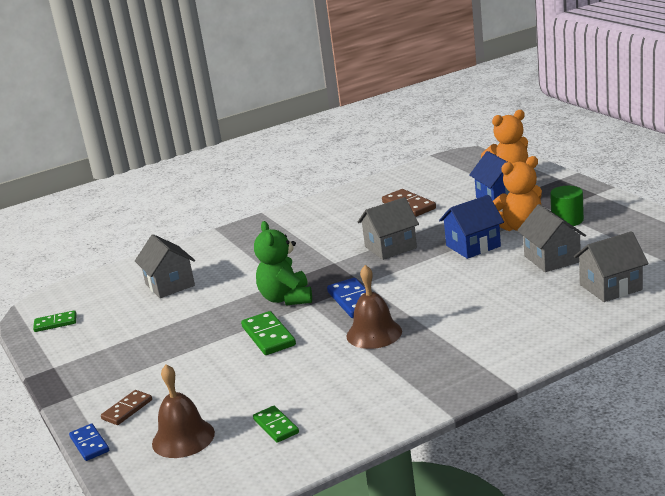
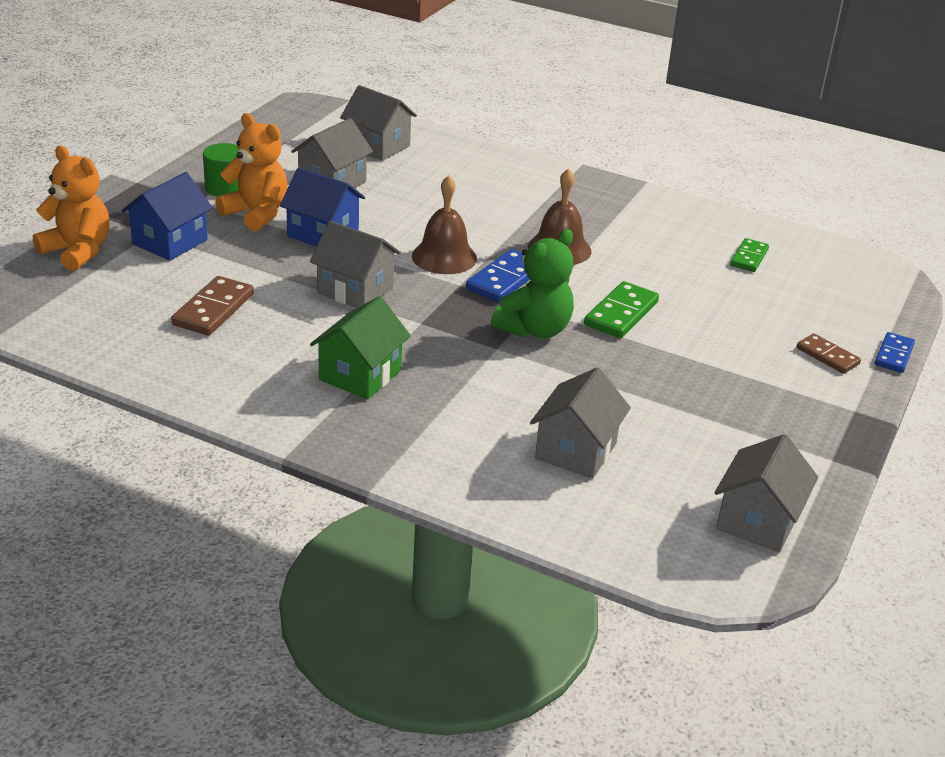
camera: 130 degrees left, 10 degrees up
green domino [33,310,76,332] -> grey house [715,434,818,553]
brown domino [101,390,152,425] -> brown domino turned 45 degrees clockwise [796,333,861,374]
brown bell [152,364,215,458] -> brown bell moved to [412,175,477,274]
none -> green house [310,296,411,400]

